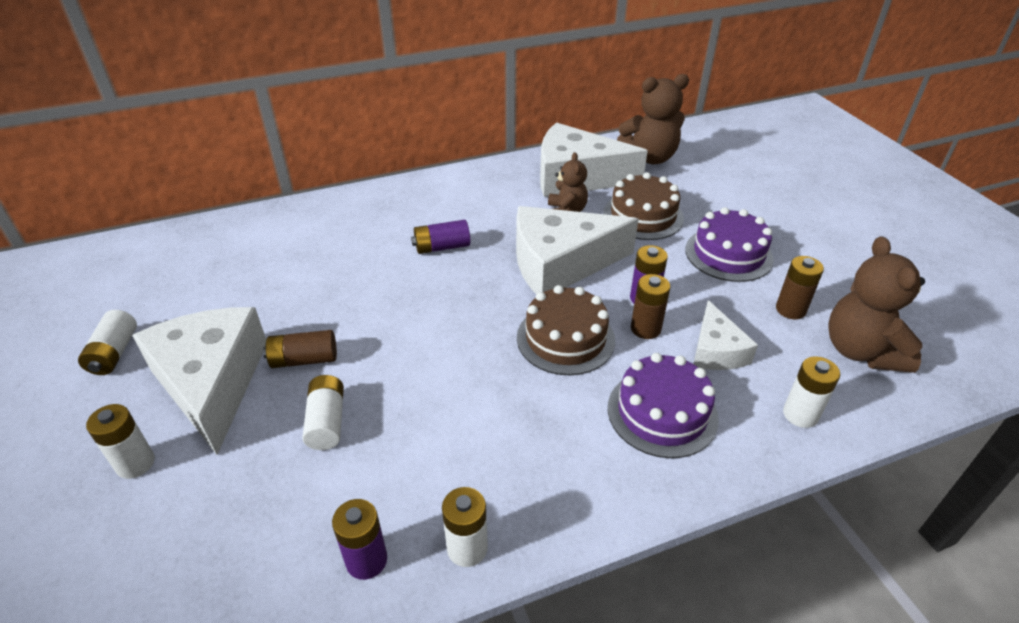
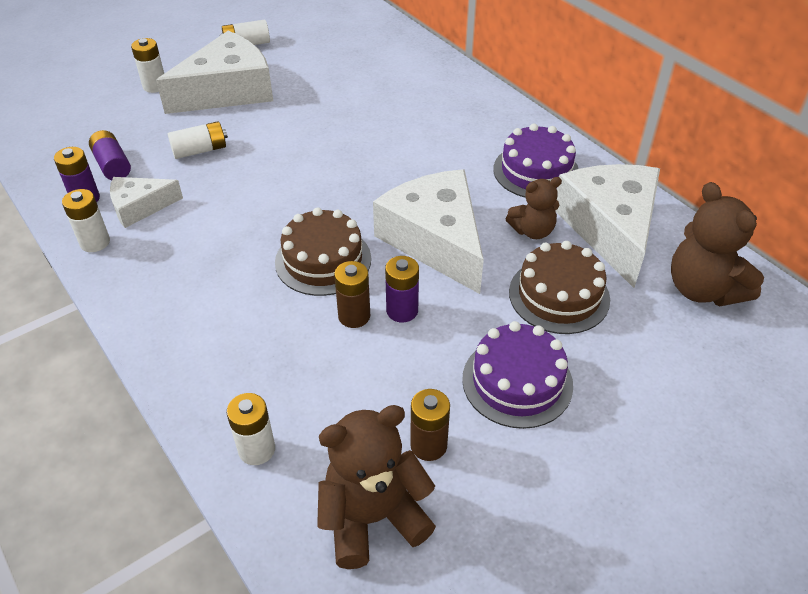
camera: 75 degrees right, 5 degrees up
brown battery [263,330,337,368] -> none
purple battery [411,220,470,254] -> purple battery moved to [89,130,131,180]
purple cake [608,353,719,458] -> purple cake moved to [493,124,579,198]
white cheese [694,300,758,370] -> white cheese moved to [110,177,183,228]

